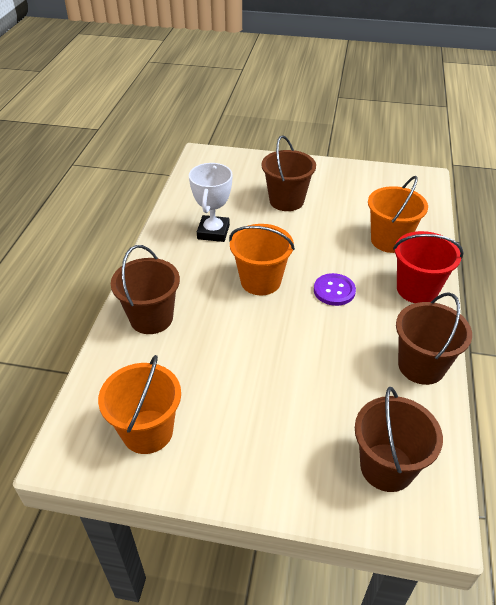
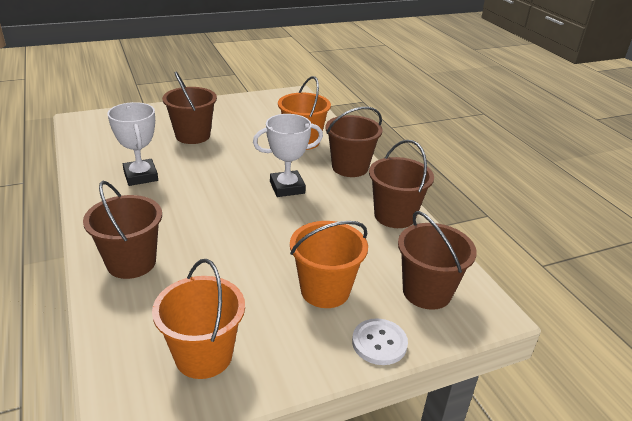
camera: 35 degrees left, 10 degrees down
orange bucket [229,224,295,295] -> orange bucket moved to [290,221,368,308]
purple button [314,273,356,306] -> white trophy [253,114,323,197]
red bucket [393,231,464,303] -> brown bucket [325,107,383,177]
none -> white button [352,318,408,365]

